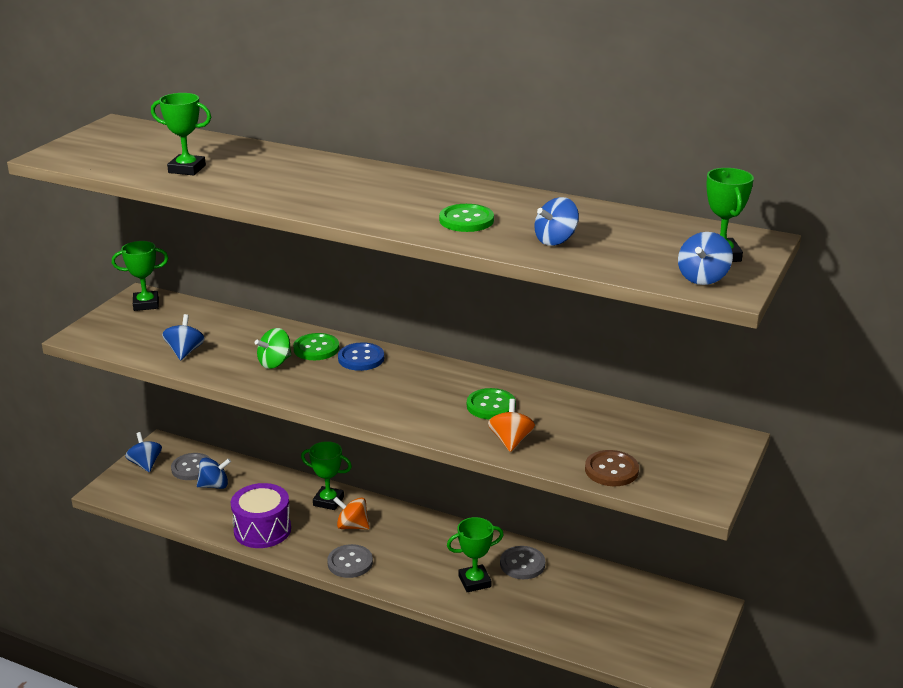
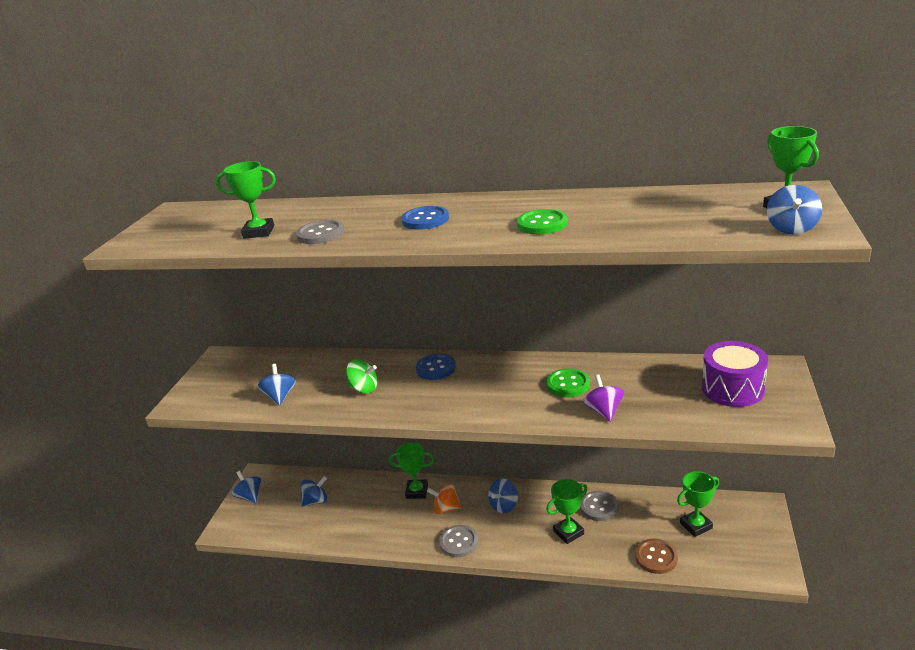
camera: 10 degrees left, 0 degrees up
green trophy [112,241,168,311] -> green trophy moved to [677,471,719,537]
grey button [171,453,211,480] -> grey button moved to [296,220,344,244]
purple drum [231,483,291,548] -> purple drum moved to [702,341,768,407]
green spinning top [255,328,292,369] -> green spinning top turned 105 degrees counterclockwise [346,359,377,394]
green button [293,333,339,360] -> none
orange spinning top [488,399,535,452] -> purple spinning top [583,374,624,422]
blue spinning top [534,197,579,246] -> blue spinning top moved to [488,479,518,513]
brown button [585,450,639,486] -> brown button moved to [635,539,678,574]
none -> blue button [401,206,449,230]

